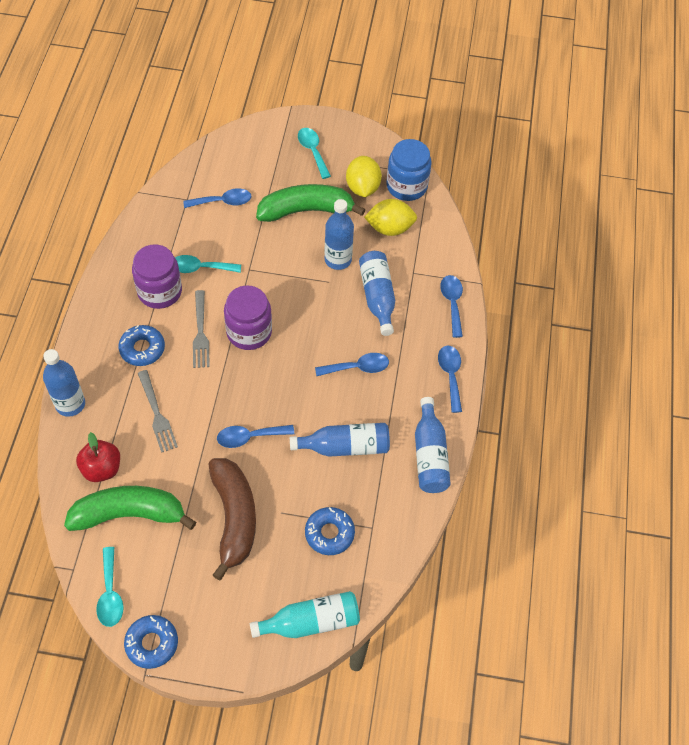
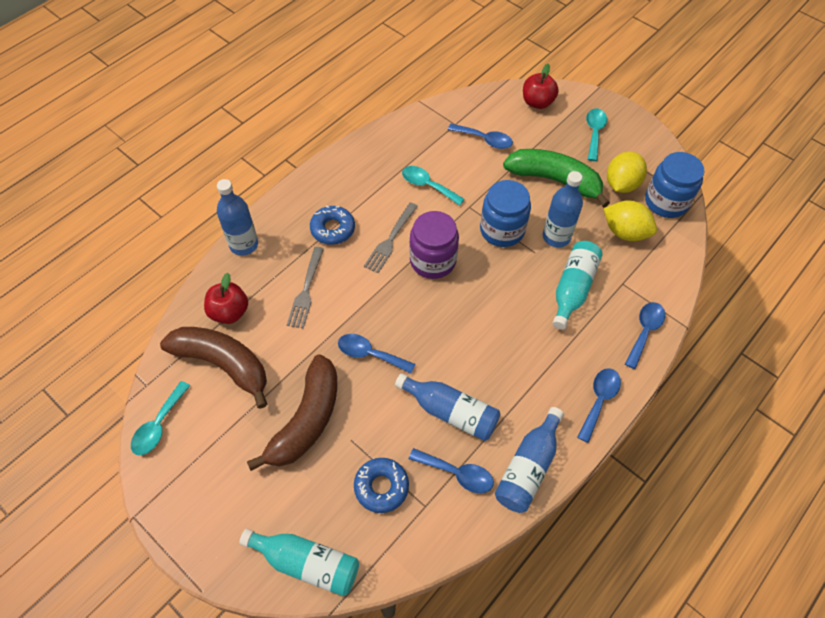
camera: 35 degrees right, 0 degrees up
green banana [64,486,196,531] -> brown banana [160,327,267,409]
blue donut [124,615,178,669] -> none
purple jar [132,245,182,309] -> none
blue spoon [315,353,389,376] -> blue spoon moved to [409,448,494,493]
blue bottle [359,251,395,336] -> turquoise bottle [552,241,603,330]
none -> blue jar [480,180,531,247]
none -> red apple [523,64,559,109]

